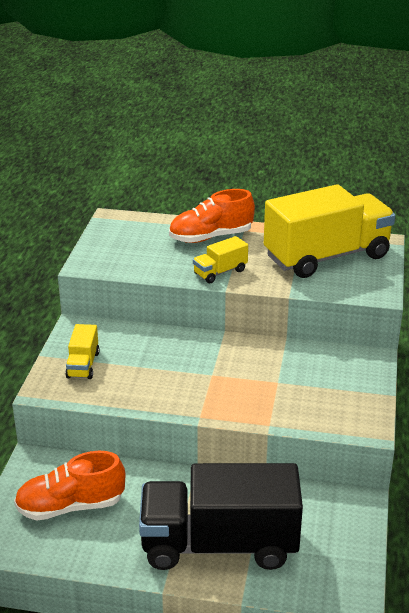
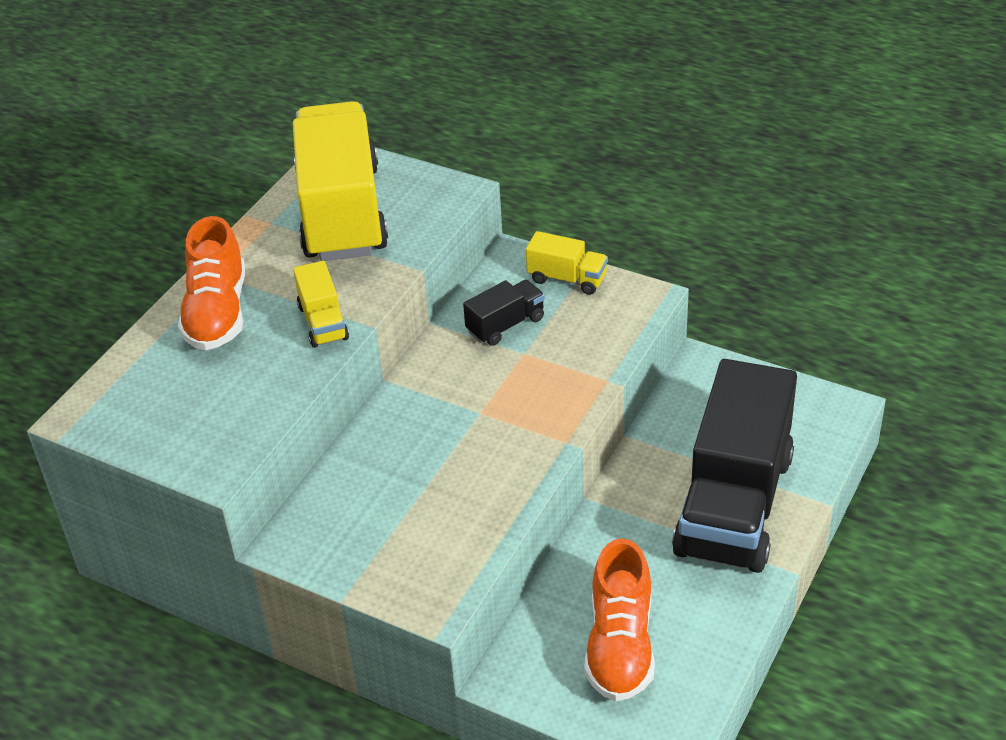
camera: 70 degrees left, 10 degrees up
yellow truck [65,324,100,379] -> yellow truck moved to [526,231,608,295]
none -> black truck [463,280,545,346]

